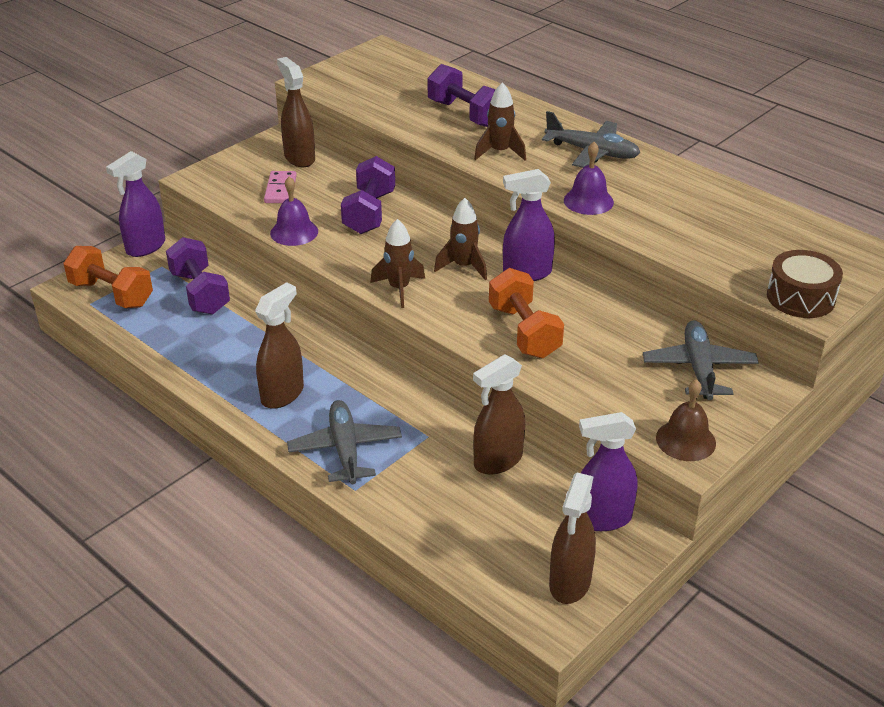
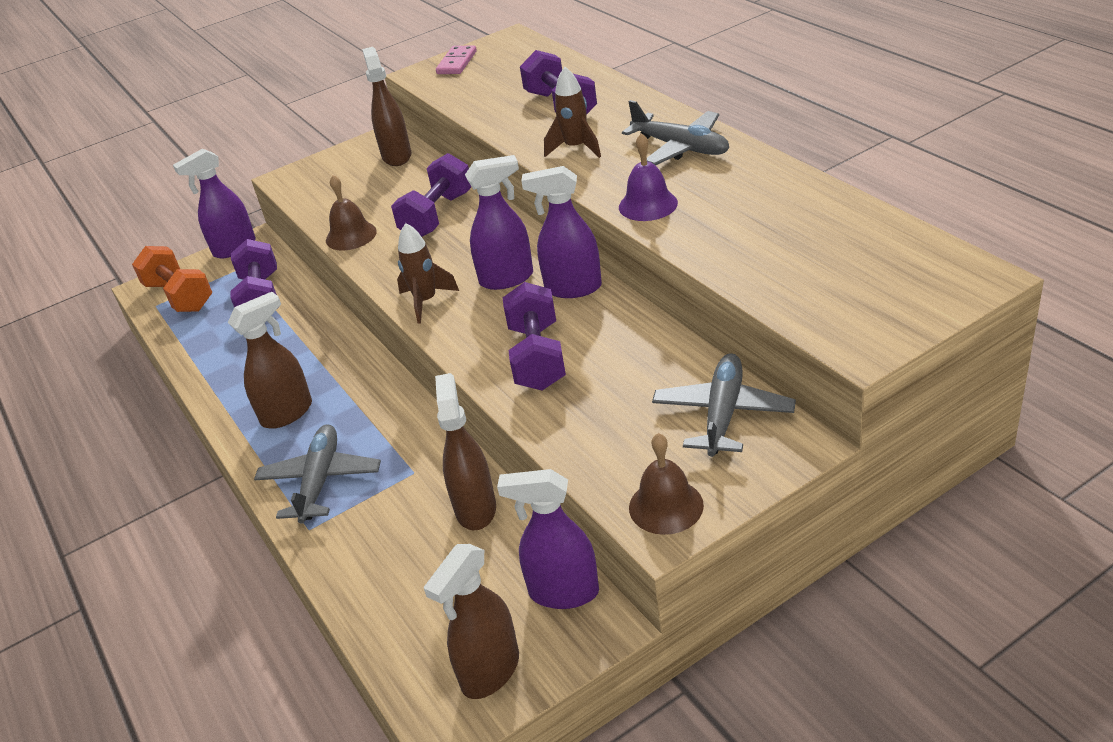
camera: 20 degrees right, 0 degrees up
pink domino [264,171,297,203] -> pink domino moved to [436,45,477,74]
purple bell [270,176,318,246] -> brown bell [326,175,377,251]
brown rocket [434,198,487,280] -> purple spray bottle [465,155,533,290]
brown spray bottle [473,354,525,475] -> brown spray bottle turned 105 degrees clockwise [435,373,496,530]
orange dumbbell [489,268,564,358] -> purple dumbbell [503,282,566,391]
brown drum [767,250,843,318] -> none

